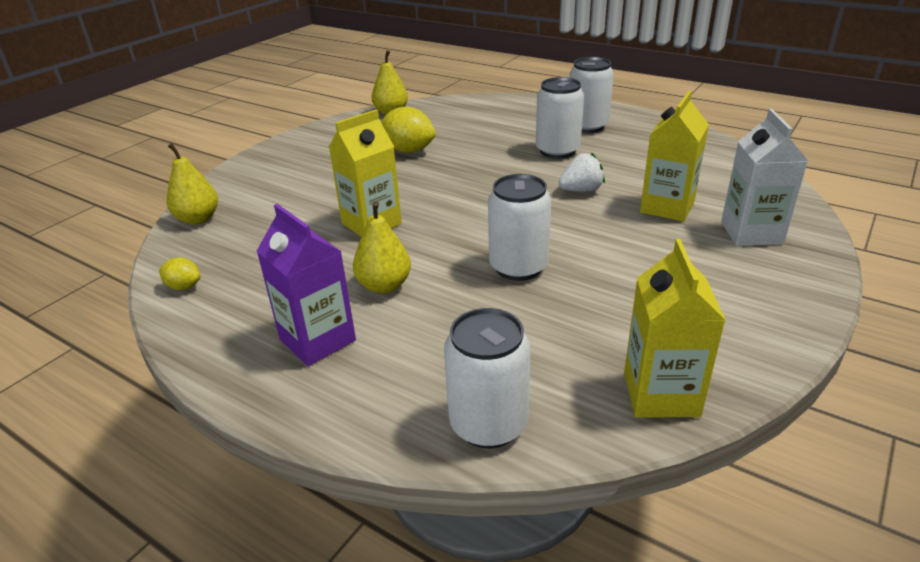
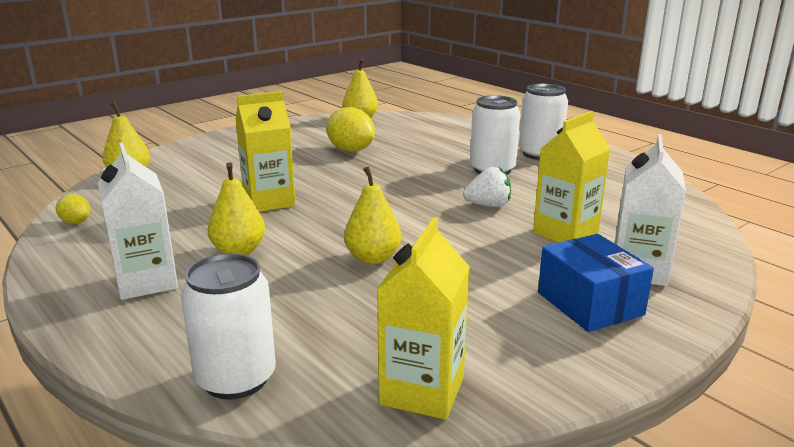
camera: 15 degrees right, 10 degrees down
purple carton [256,204,356,366] -> white carton [98,142,178,300]
white can [488,174,551,281] -> yellow pear [344,166,401,264]
none -> blue box [538,234,654,332]

